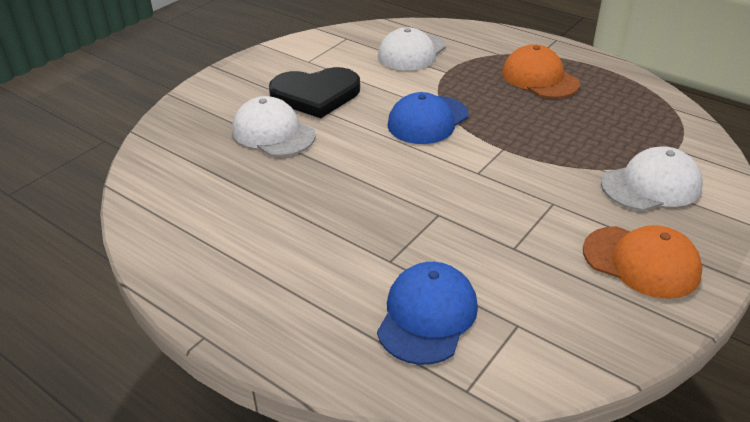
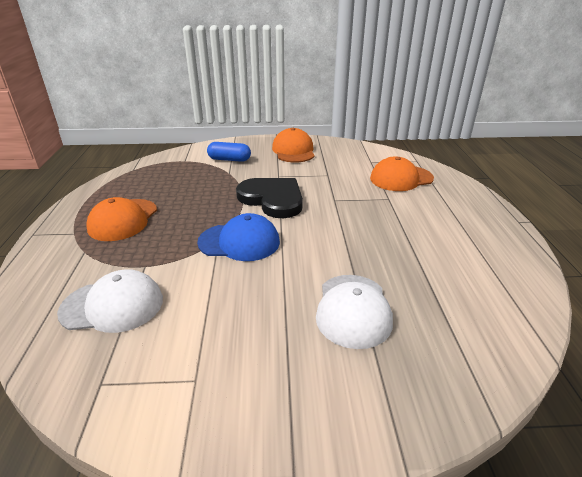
camera: 130 degrees left, 5 degrees down
black heart [269,67,360,118] -> black heart moved to [236,178,303,218]
blue cap [377,262,478,365] -> orange cap [370,156,434,191]
white cap [601,147,703,211] -> blue capsule [207,142,251,162]

